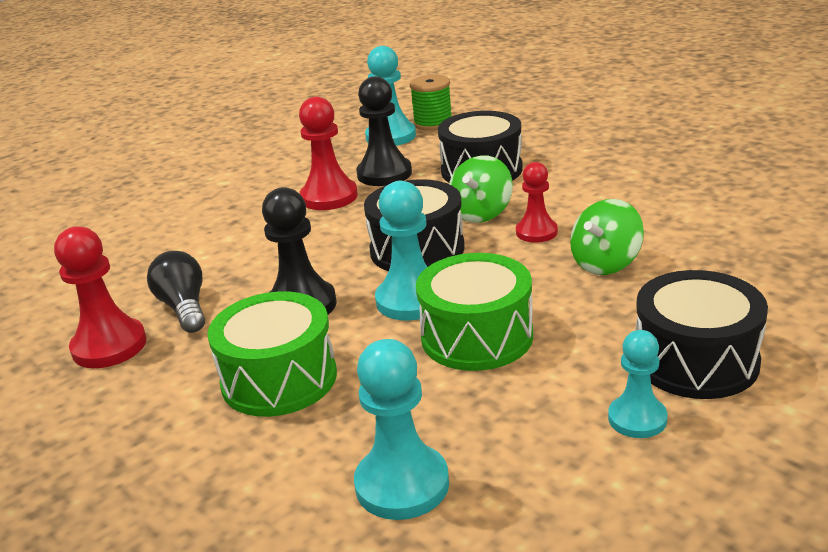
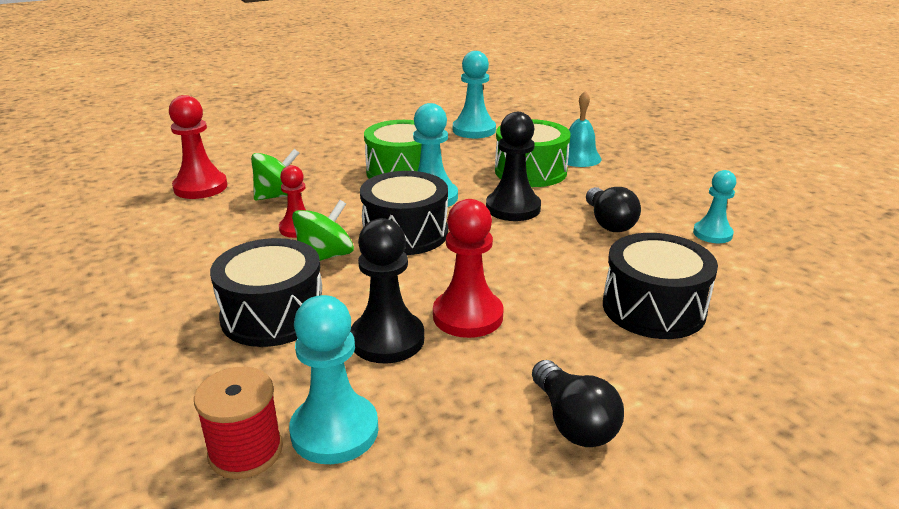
camera: 170 degrees left, 0 degrees up
red pawn [54,226,147,368] -> red pawn moved to [169,95,227,199]
green spool [409,75,452,131] -> red spool [194,367,283,479]
turquoise pawn [608,330,668,438] -> turquoise pawn moved to [693,170,736,243]
black drum [636,270,768,399] -> black drum moved to [603,233,718,339]
none -> black light bulb [532,360,624,447]
none -> turquoise bell [565,91,601,167]

